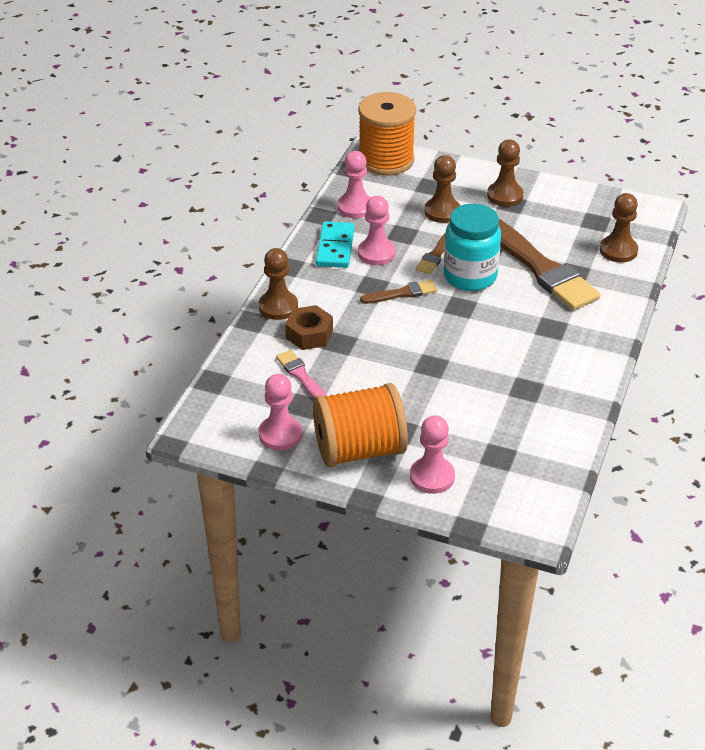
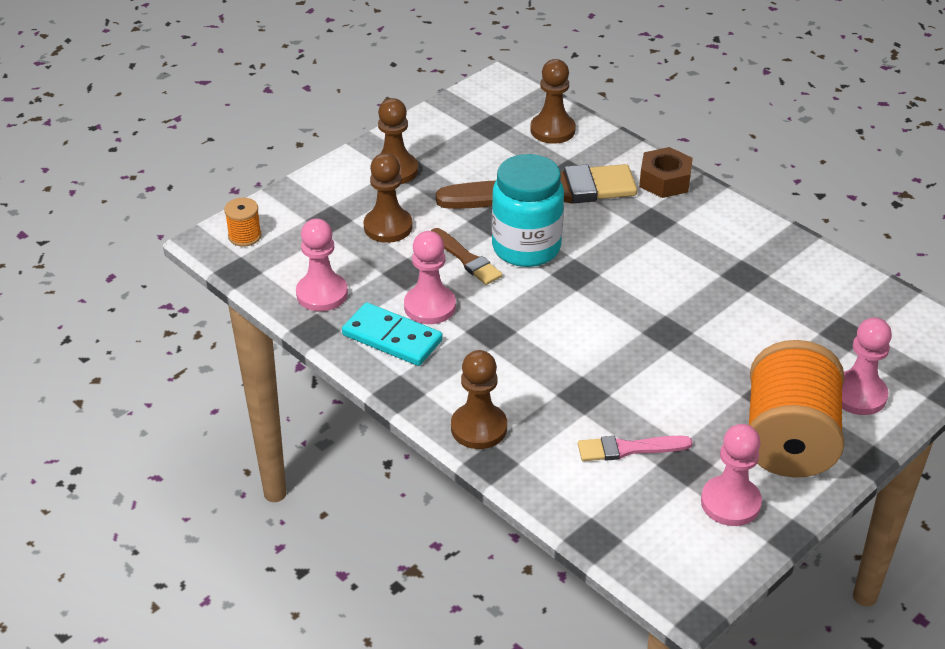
camera: 65 degrees left, 0 degrees up
brown nut [285,305,333,350] -> brown nut moved to [639,147,693,198]
orange spool [358,92,416,176] -> orange spool [224,198,262,247], size x0.42
brown brush [360,280,437,304] -> none

